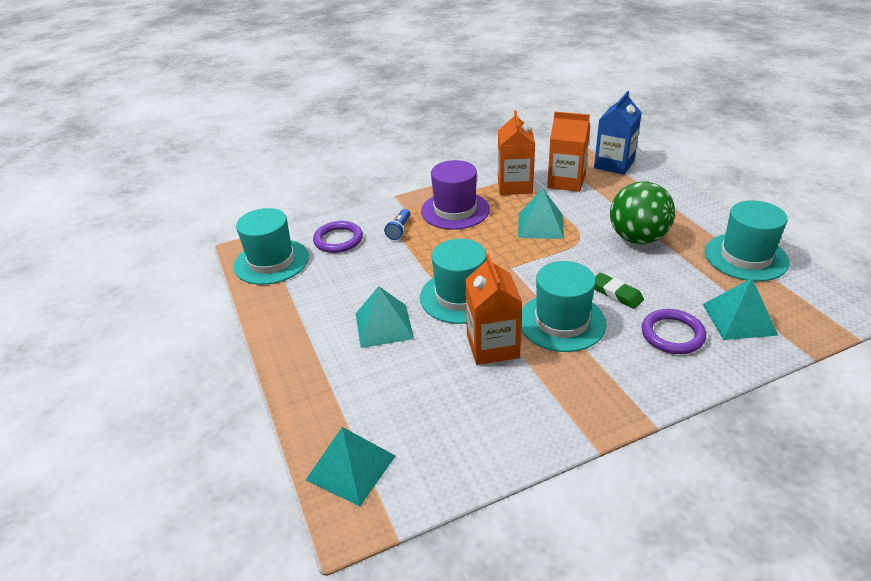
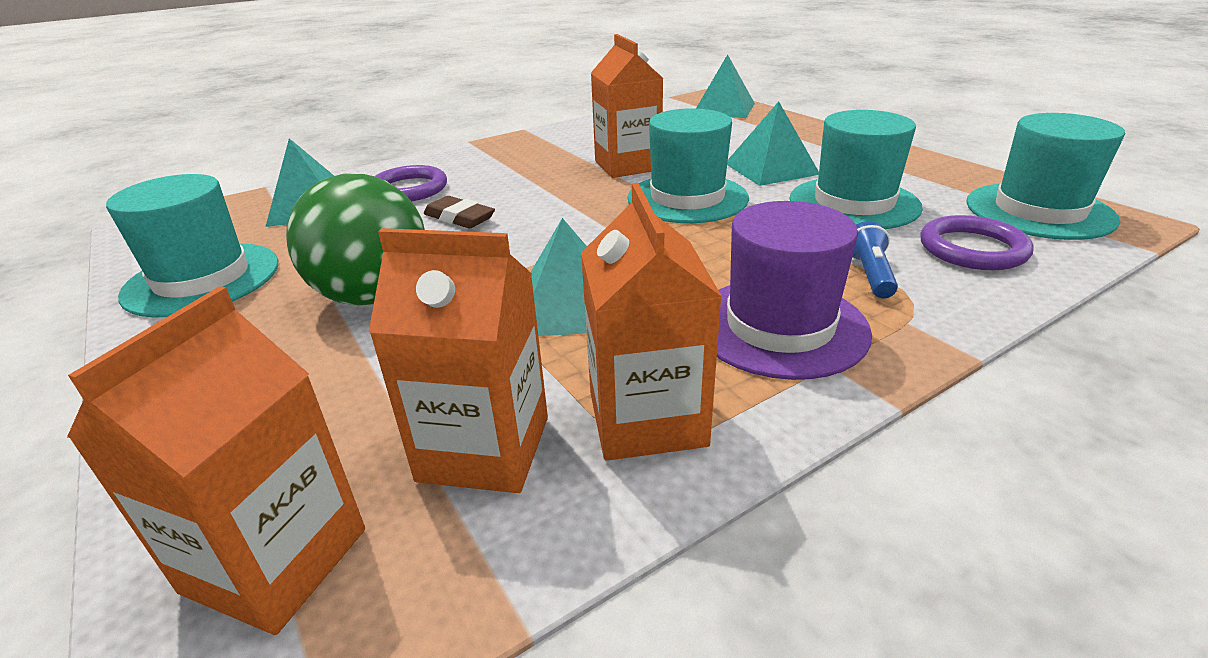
camera: 170 degrees right, 5 degrees down
turquoise hat [521,261,607,352] -> turquoise hat moved to [790,110,923,229]
blue carton [594,91,642,175] -> orange carton [67,286,365,635]
green eraser [595,273,644,309] -> brown eraser [424,196,495,228]

